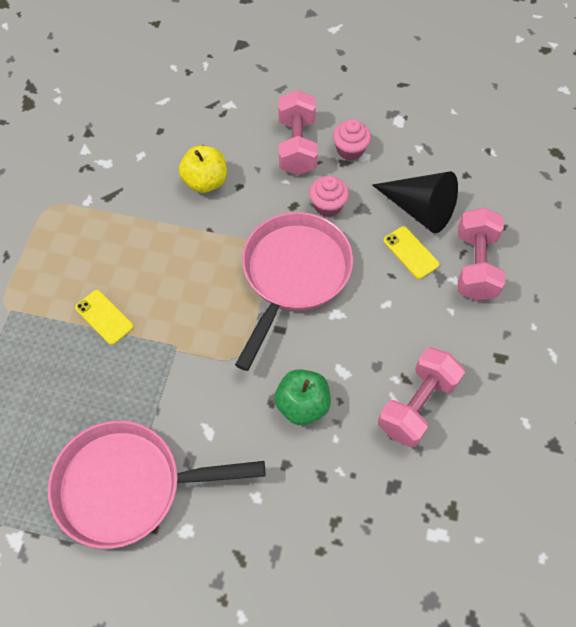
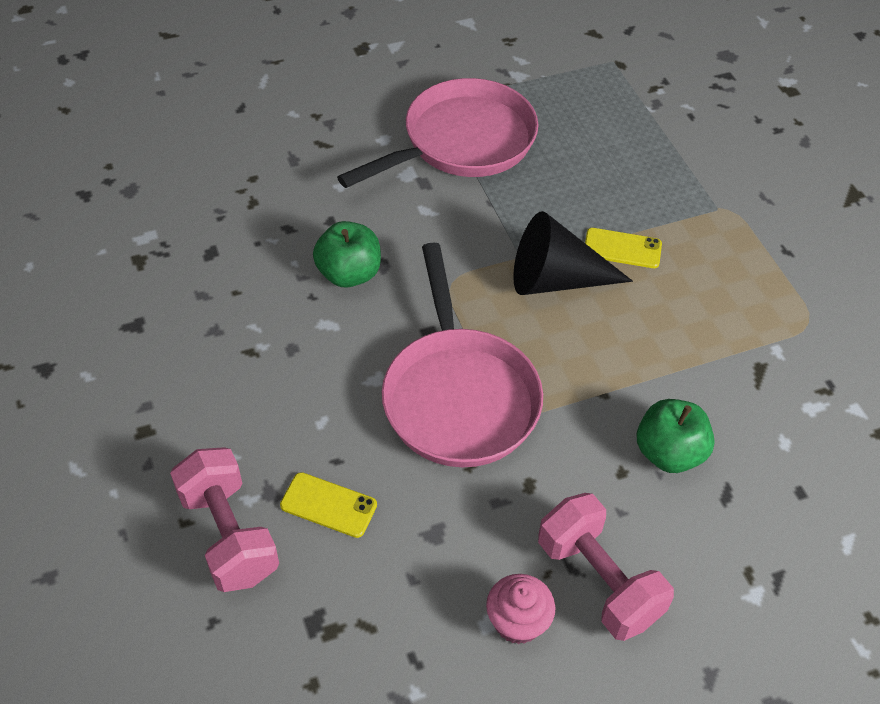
camera: 145 degrees right, 10 degrees down
yellow apple [179,145,227,193] -> green apple [637,399,715,473]
pink cupcake [309,176,349,217] -> none
black cone [372,171,458,233] -> black cone moved to [513,211,633,295]
pink dumbbell [378,347,465,448] -> none

